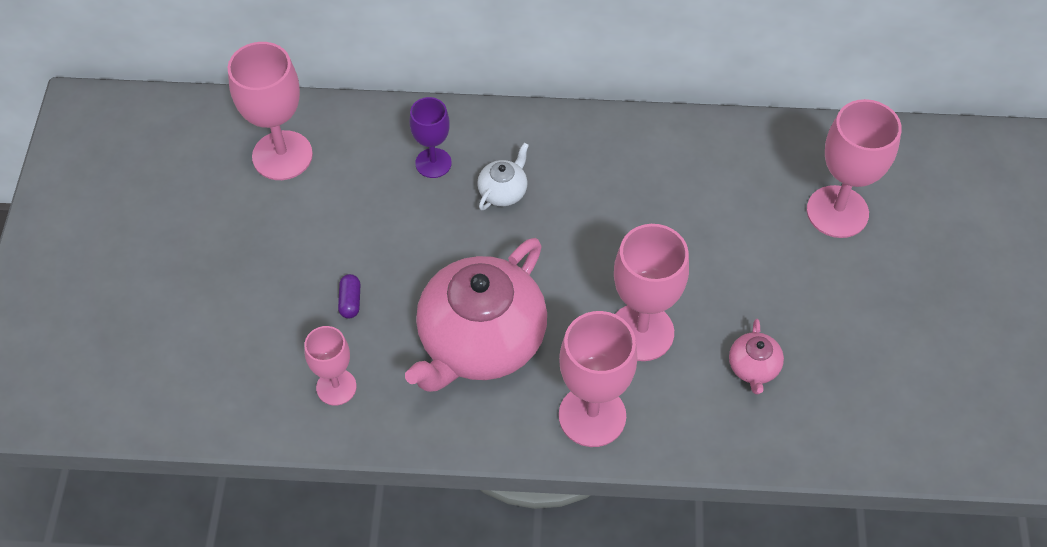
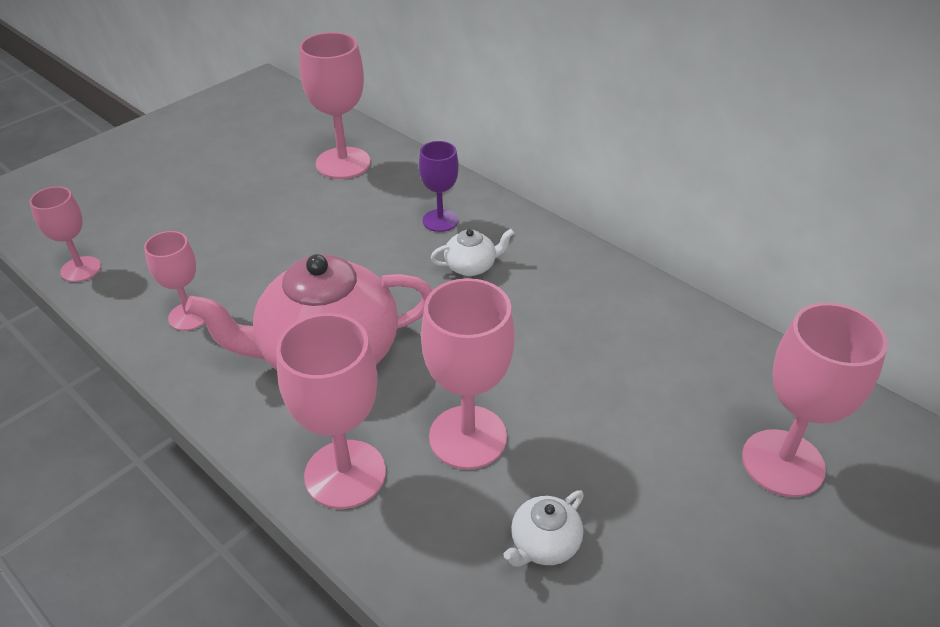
camera: 40 degrees right, 15 degrees down
purple capsule [338,274,361,318] -> none
pink teapot [729,319,784,394] -> white teapot [504,490,584,567]
none -> pink goblet [30,186,101,282]

